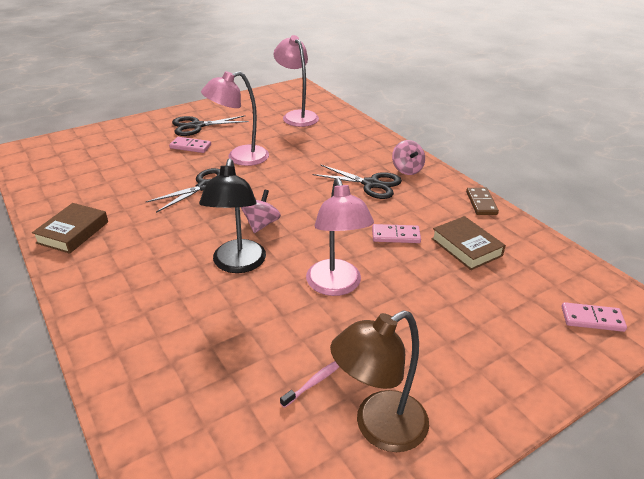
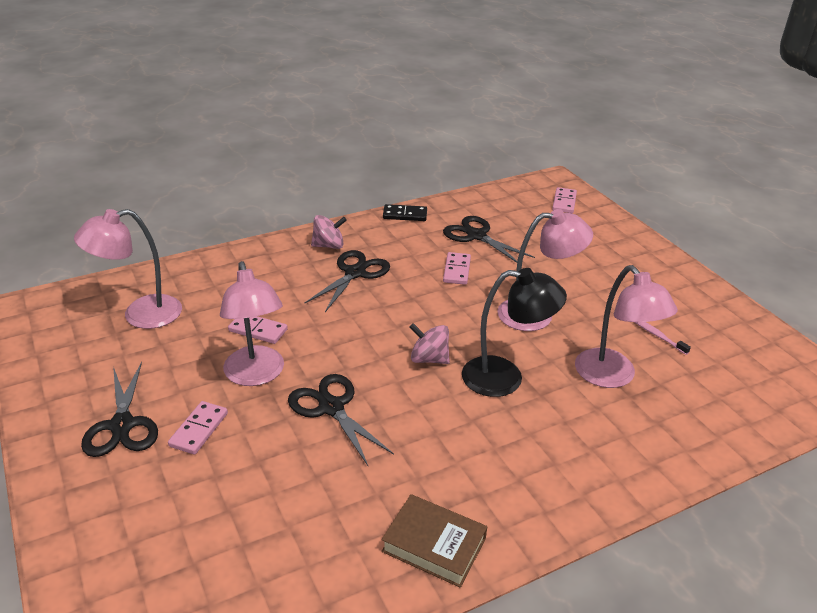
camera: 85 degrees left, 0 degrees up
brown lamp [330,310,429,452] -> none
brown book [431,216,506,270] -> black scissors [443,216,535,263]
brown domino [466,188,499,215] -> black domino [383,204,427,221]
none -> pink domino [228,316,288,344]
none -> pink lamp [575,265,678,388]

